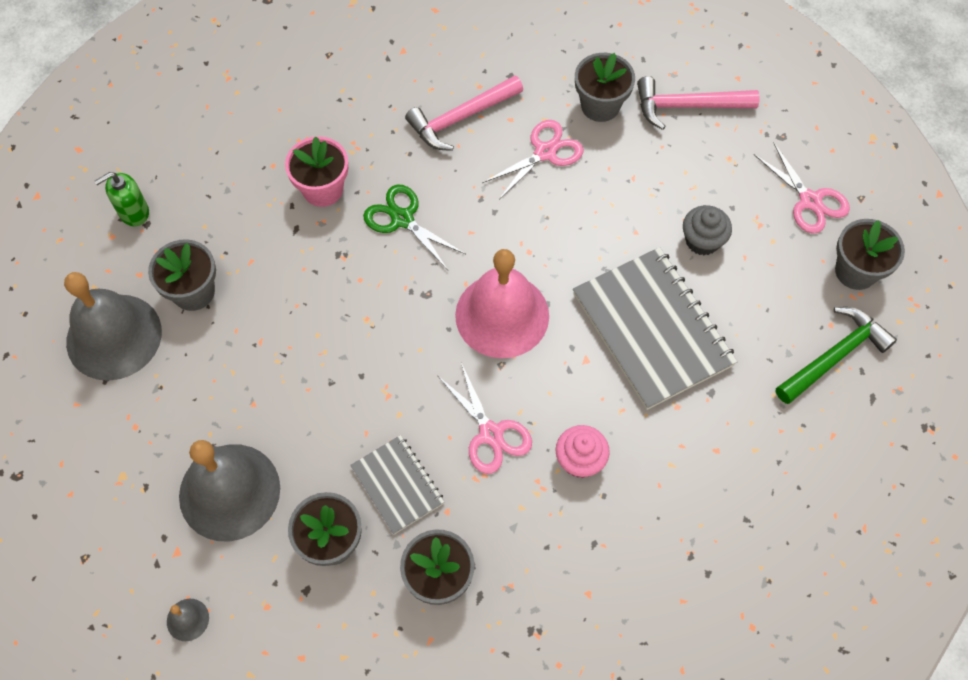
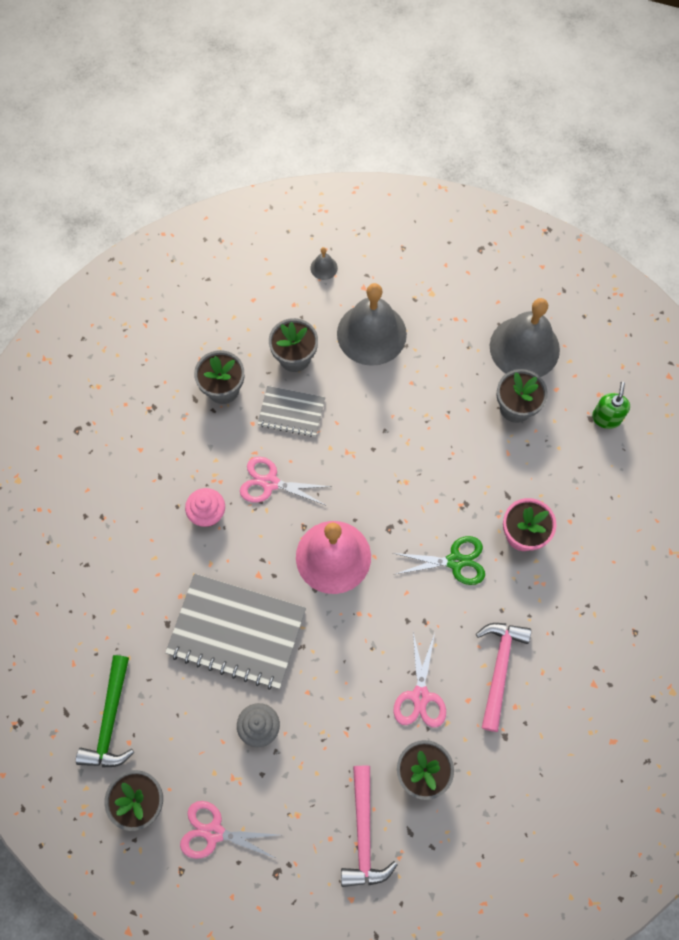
camera: 135 degrees right, 5 degrees up
pink hammer [637,76,760,130] -> pink hammer turned 135 degrees clockwise [341,766,398,887]

